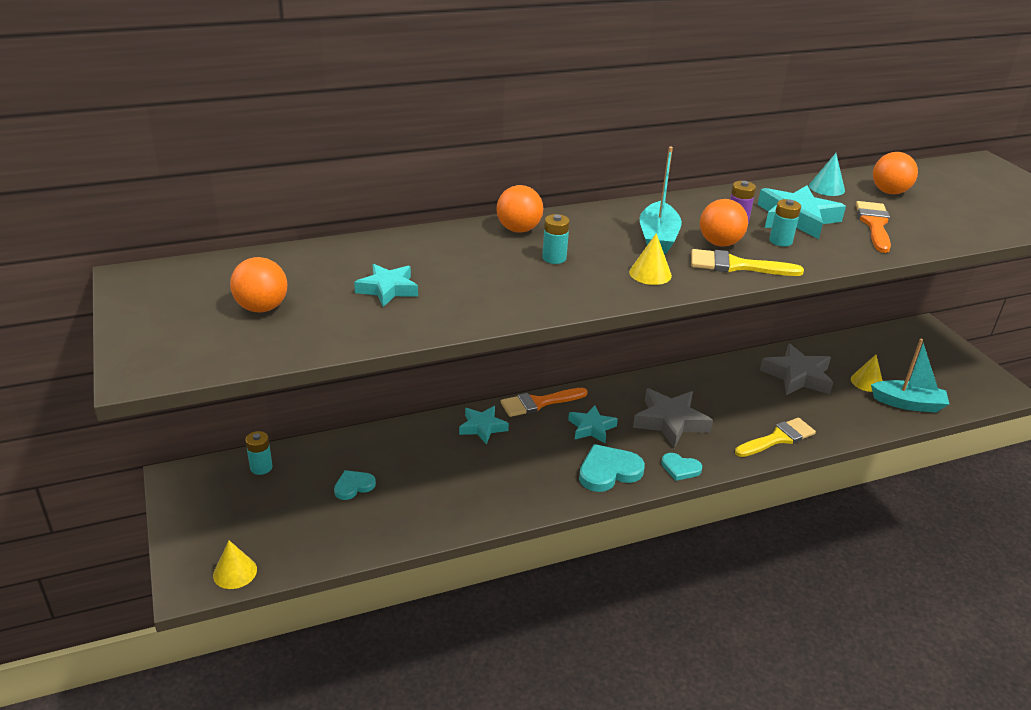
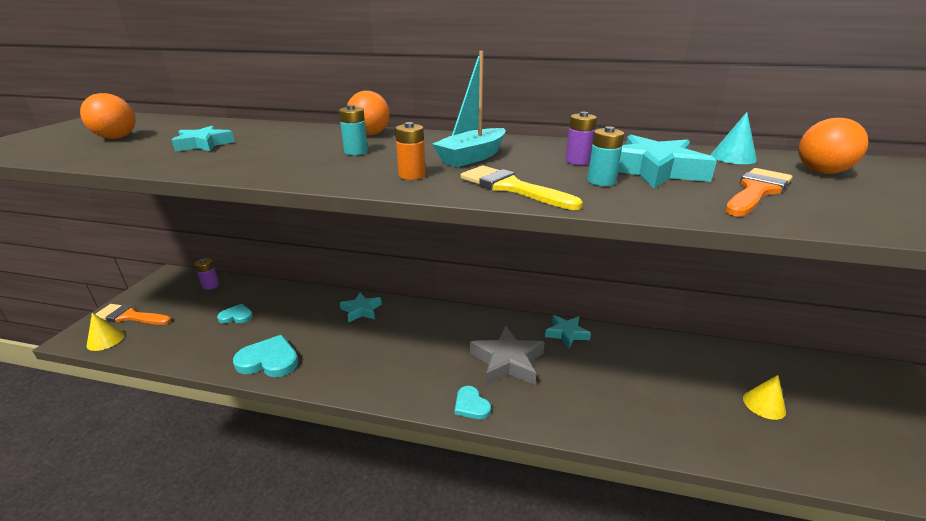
camera: 35 degrees right, 5 degrees down
turquoise battery [245,431,273,475] -> purple battery [194,258,219,290]
orange brush [501,388,588,417] -> orange brush moved to [95,304,171,325]
turquoise star [568,405,618,443] -> turquoise star moved to [545,315,591,349]
turquoise heart [579,444,645,492] -> turquoise heart moved to [233,335,299,377]
yellow cone [629,233,672,285] -> orange battery [395,122,425,180]
orange ball [700,199,748,246] -> none
yellow brush [735,418,816,457] -> none
grey star [760,343,833,395] -> none
turquoise boat [871,339,949,413] -> none

